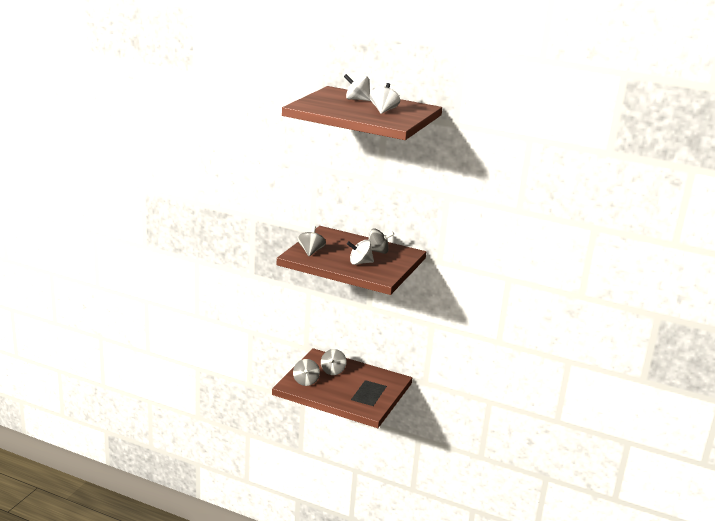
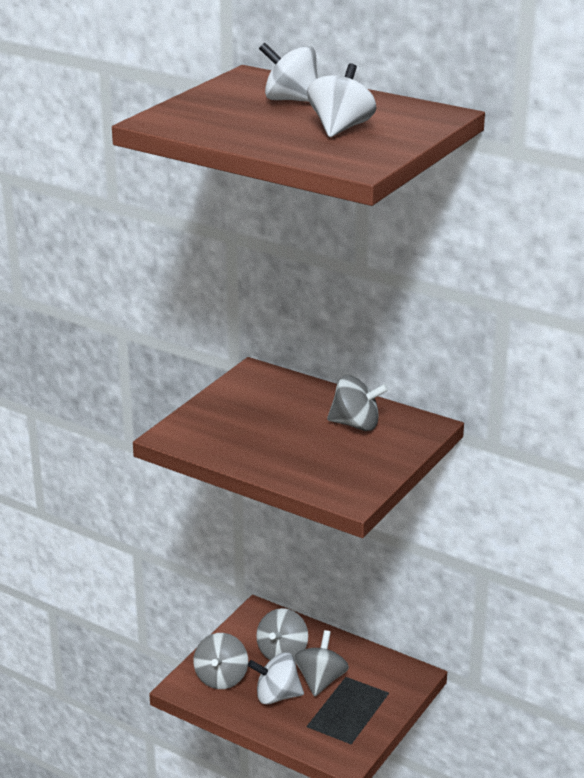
camera: 10 degrees right, 5 degrees up
grey spinning top [298,226,326,256] -> grey spinning top moved to [294,630,349,697]
white spinning top [347,240,374,265] -> white spinning top moved to [248,652,304,704]

